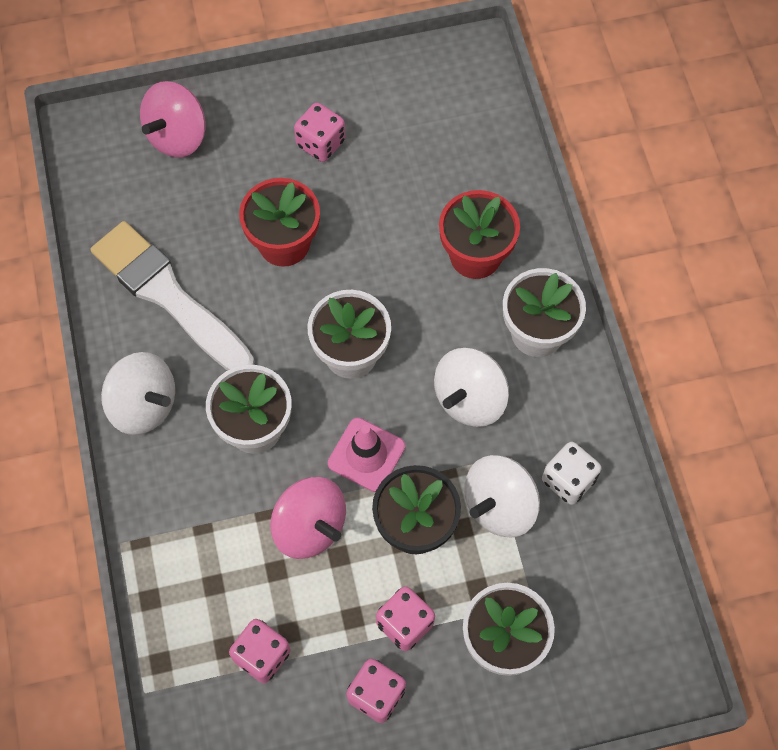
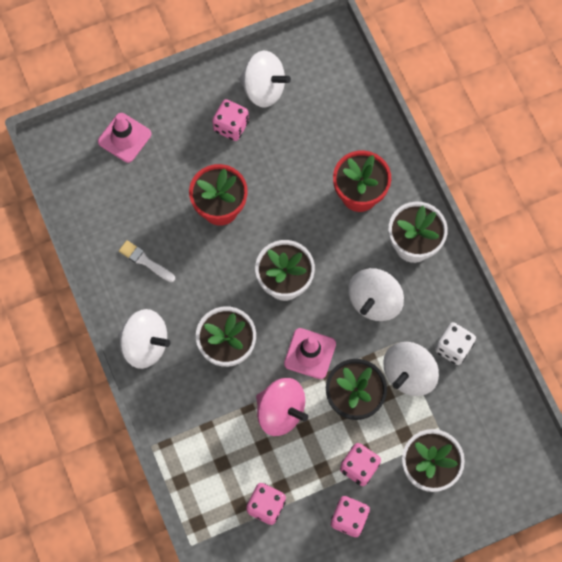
camera: 10 degrees left, 5 degrees up
white brush [90,221,254,371] -> white brush [119,240,175,282], size x0.42
pink spinning top [140,81,205,158] -> pink traffic cone [98,113,151,163]
none -> white spinning top [239,51,291,107]

